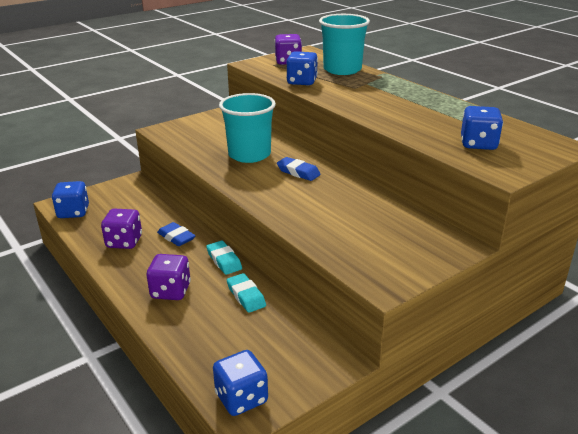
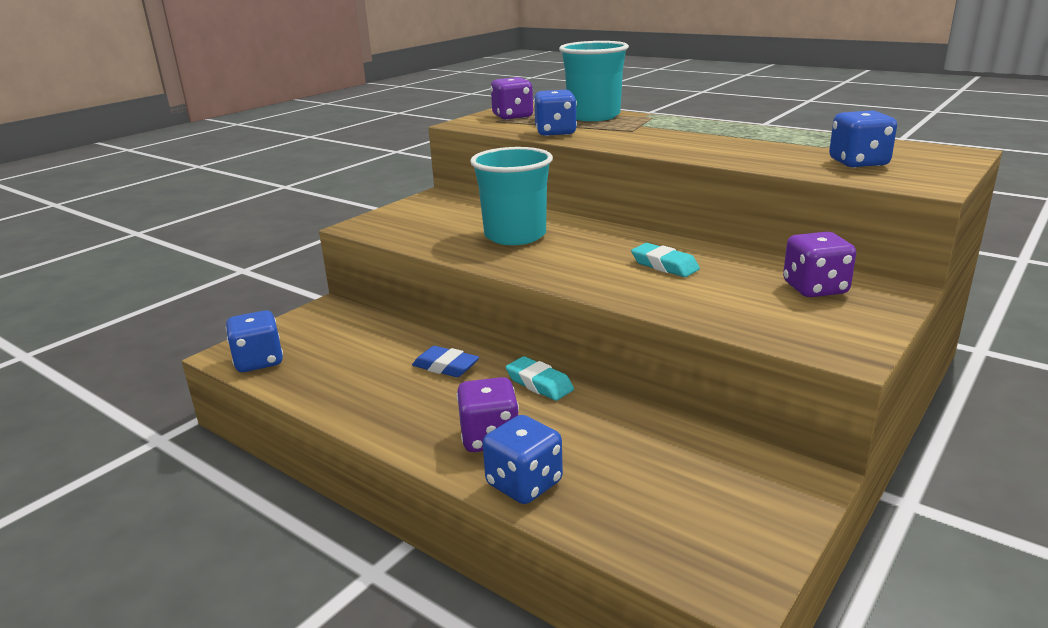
camera: 15 degrees left, 5 degrees down
purple dice [101,209,142,249] -> purple dice moved to [783,232,856,297]
blue dice [213,350,268,416] -> blue dice moved to [483,415,563,504]
turquoise eraser [227,273,266,313] -> turquoise eraser moved to [631,243,700,277]
blue eraser [277,157,321,181] -> none

